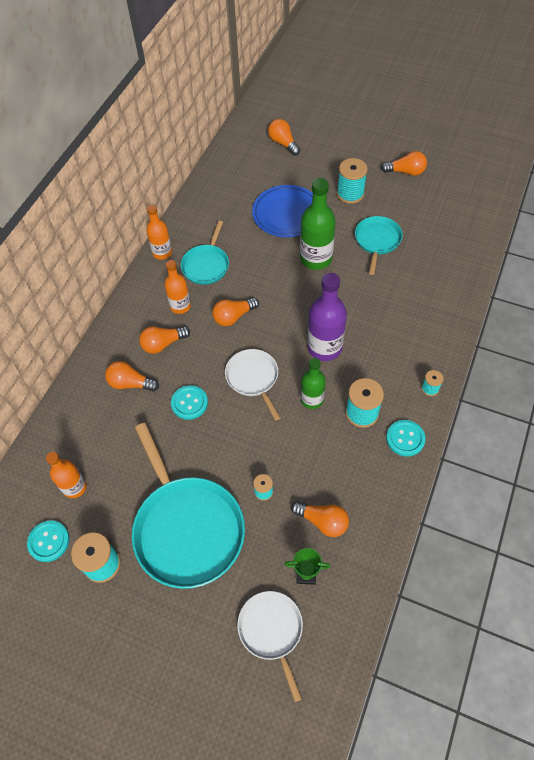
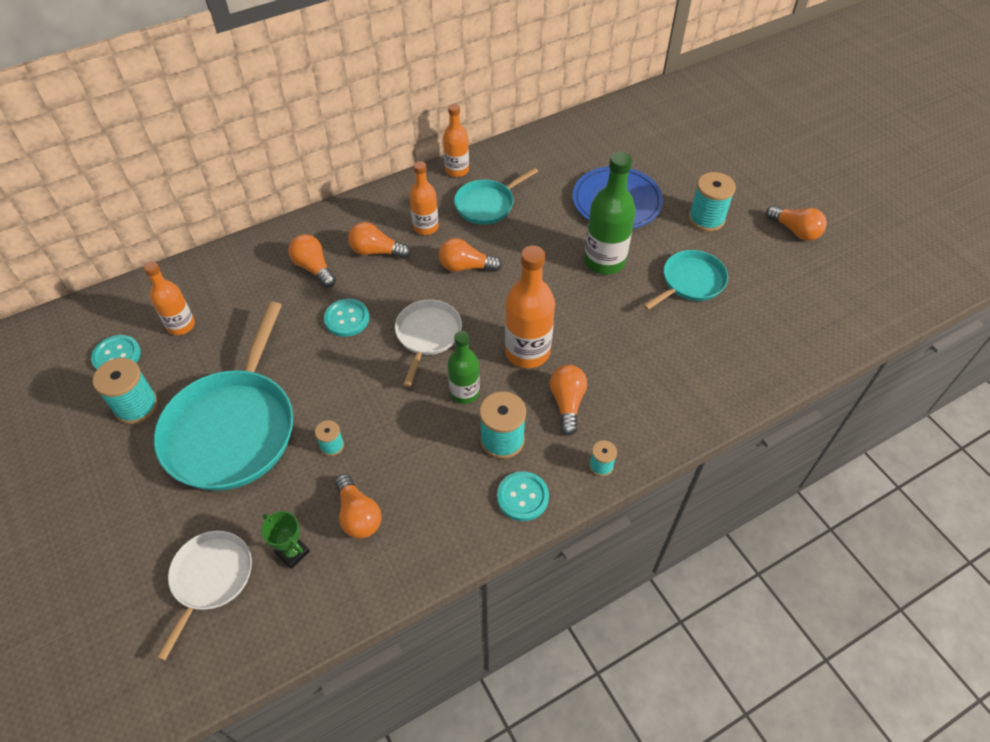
camera: 35 degrees right, 5 degrees down
orange light bulb [268,119,300,156] -> orange light bulb moved to [550,365,587,435]
purple bottle [307,273,347,361] -> orange bottle [505,245,555,368]

